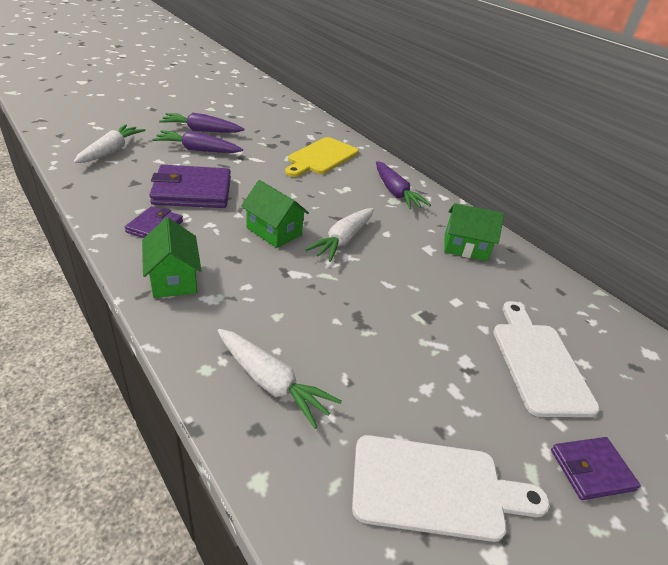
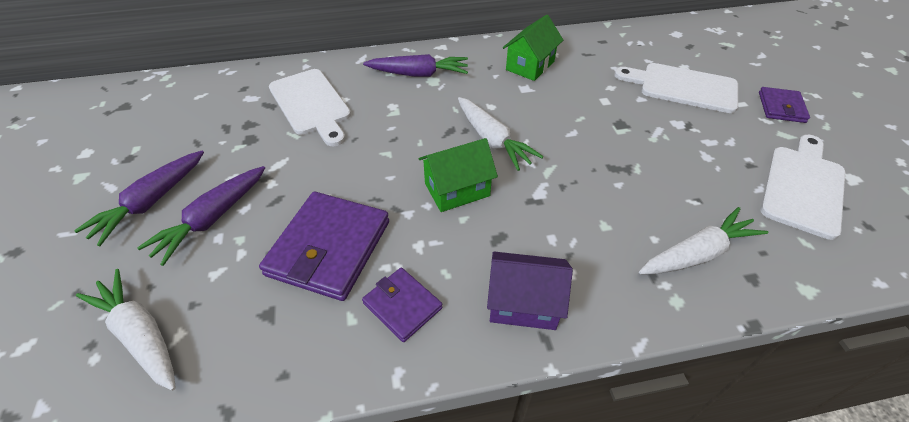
camera: 60 degrees left, 10 degrees up
green house [142,217,201,298] -> purple house [487,252,573,330]
yellow cutting board [285,137,359,177] -> white cutting board [269,69,351,146]

